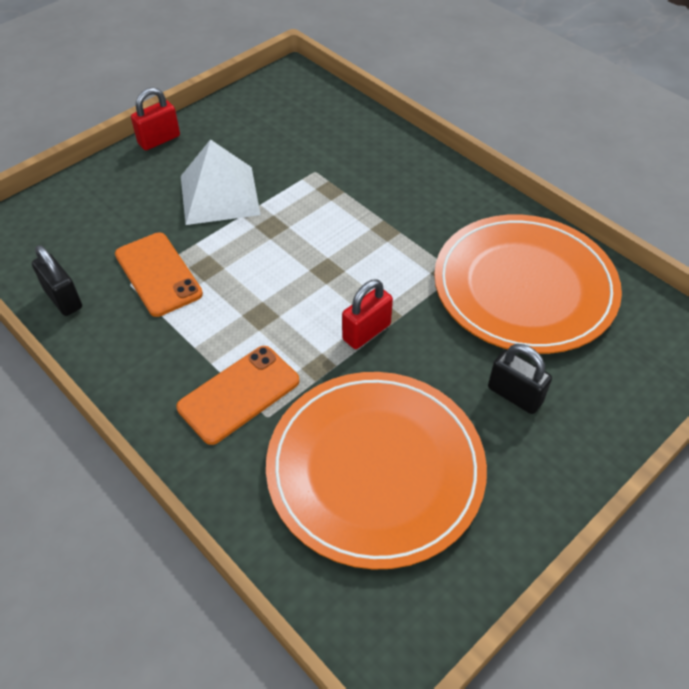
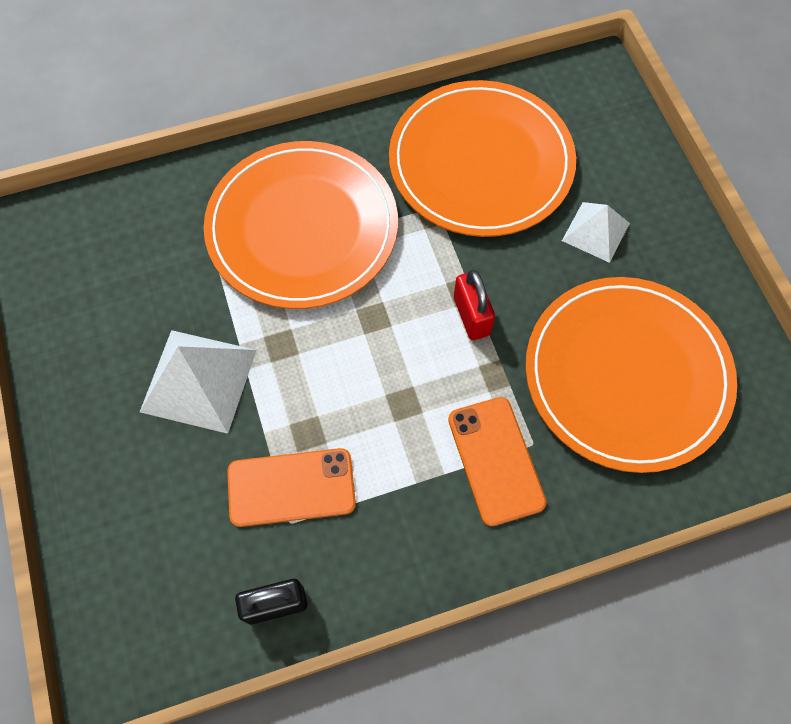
camera: 65 degrees left, 15 degrees up
red padlock [131,87,180,150] -> none
black padlock [488,344,552,414] -> white pyramid [562,202,630,263]
none -> orange plate [204,141,398,309]

